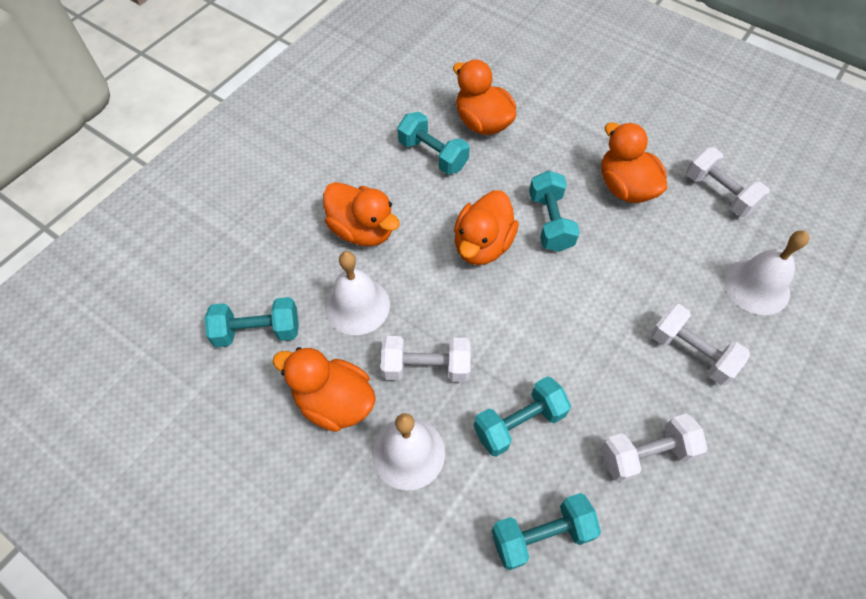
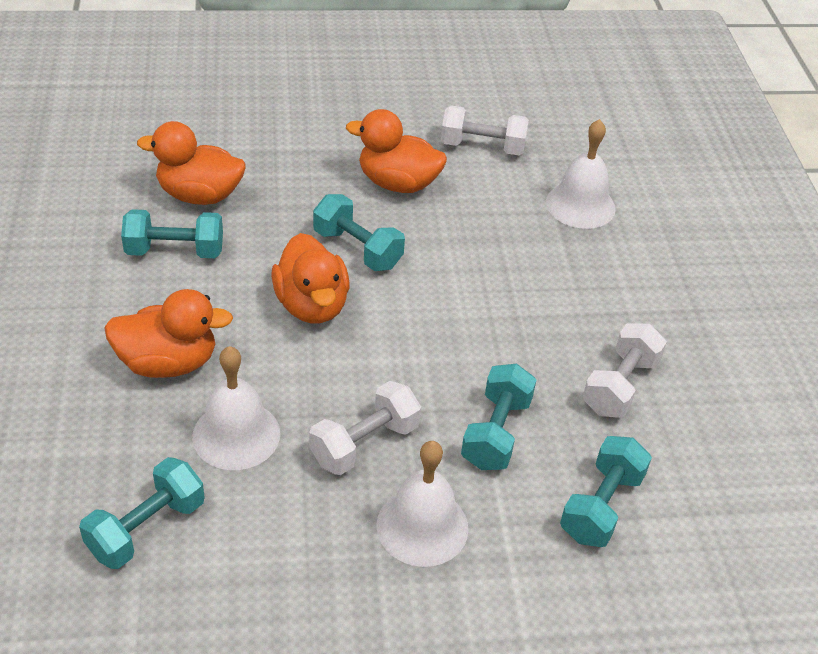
camera: 45 degrees left, 15 degrees down
orange duck [273,347,376,432] -> none
white dumbbell [651,303,750,385] -> none

